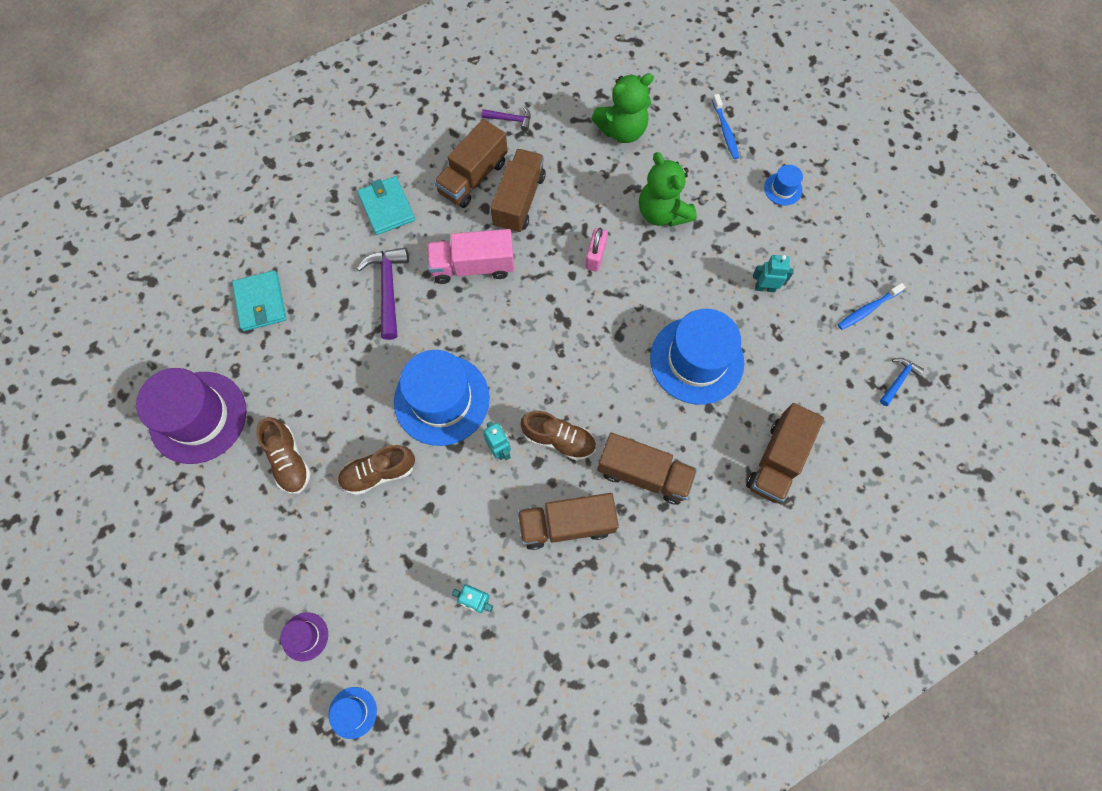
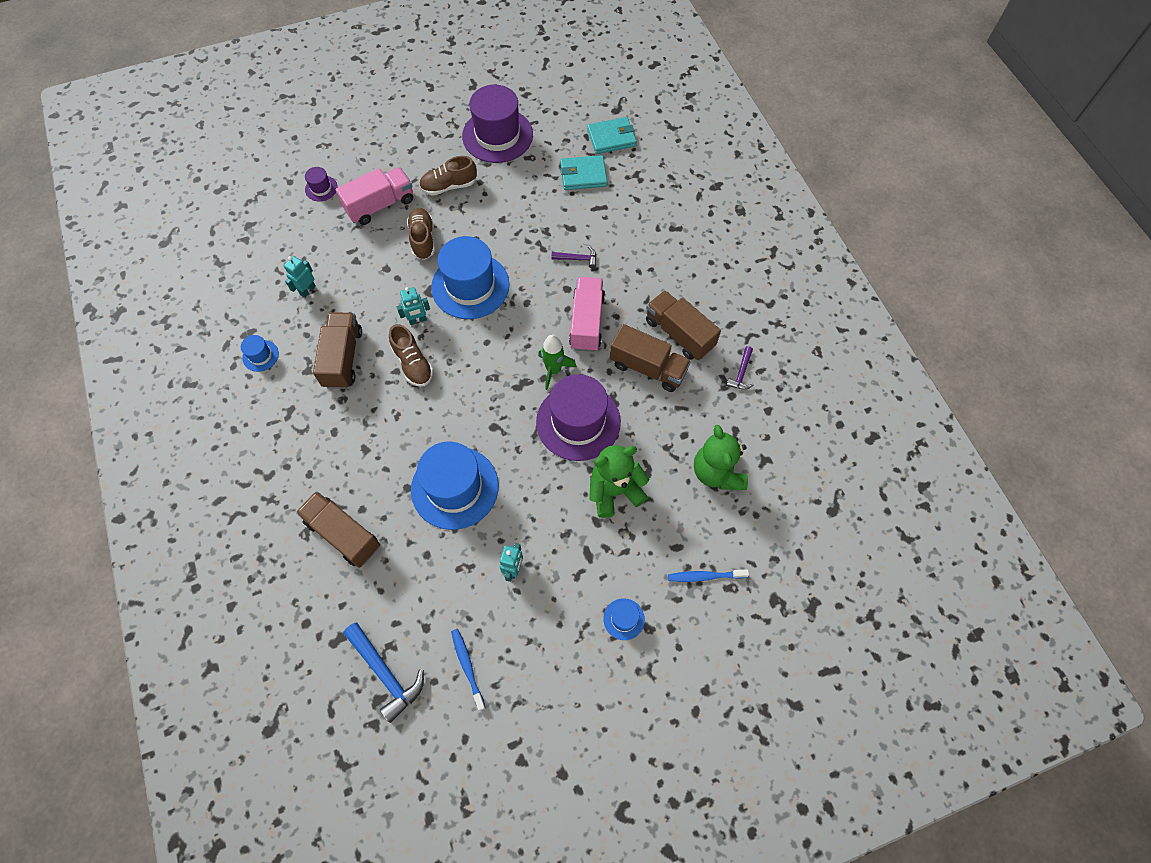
camera: 100 degrees right, 5 degrees down
blue hat [329,687,377,739] -> blue hat moved to [241,335,279,372]
turquoise wallet [357,176,415,235] -> turquoise wallet moved to [587,117,637,154]
purple hammer [357,247,409,340] -> purple hammer [551,246,596,269], size x0.56
brown shoe [521,411,596,461] -> brown shoe turned 60 degrees counterclockwise [389,324,434,387]
pink padlock [585,228,608,272] -> purple hat [536,374,621,461]
brown truck [597,433,697,505] -> none
blue hammer [880,358,924,406] -> blue hammer [343,623,424,723], size x1.78
none -> pink truck [336,167,413,225]
none -> green rocket [538,335,577,390]

